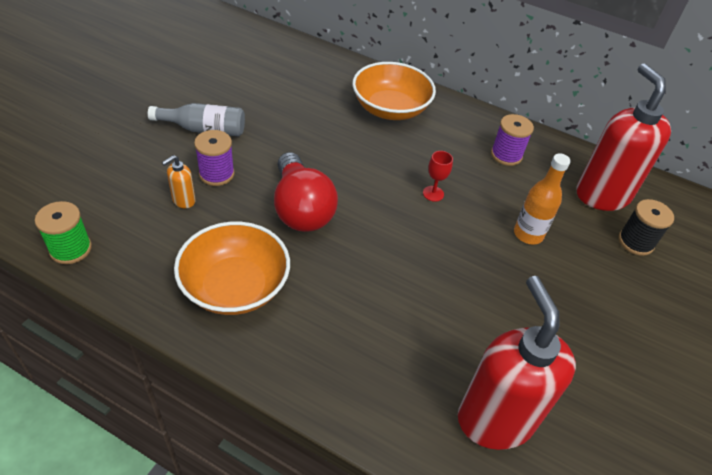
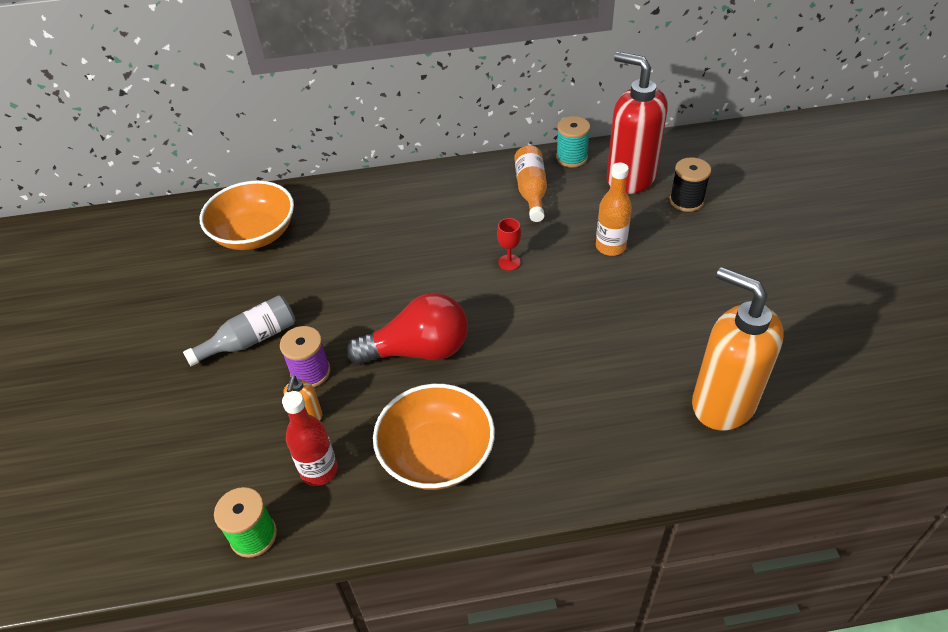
camera: 30 degrees left, 0 degrees up
red light bulb [274,152,338,232] -> red light bulb turned 45 degrees counterclockwise [346,293,468,365]
orange bowl [352,62,436,120] -> orange bowl moved to [200,181,294,250]
red soap dispenser [458,276,576,450] -> orange soap dispenser [692,267,784,431]
purple spool [491,114,534,166] -> orange bottle [514,146,547,222]
none -> red bottle [282,391,338,486]
none -> turquoise spool [556,116,590,168]

